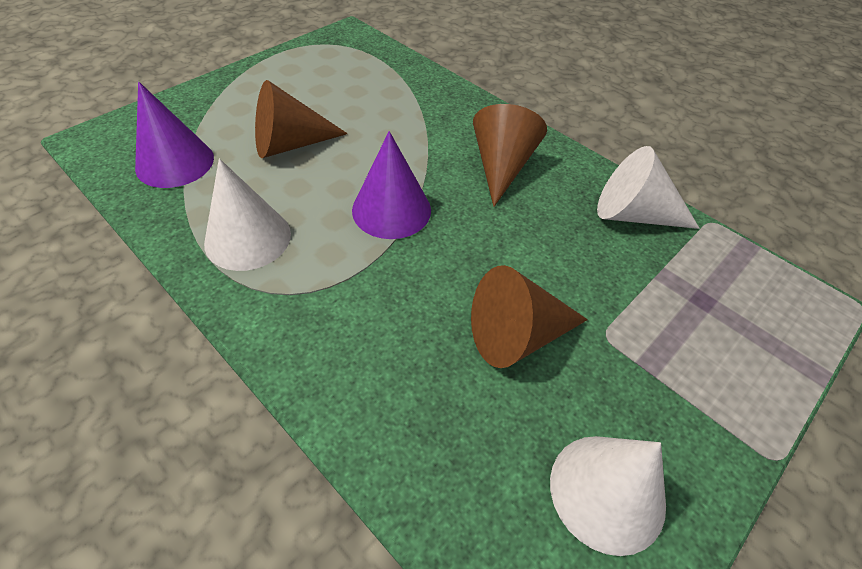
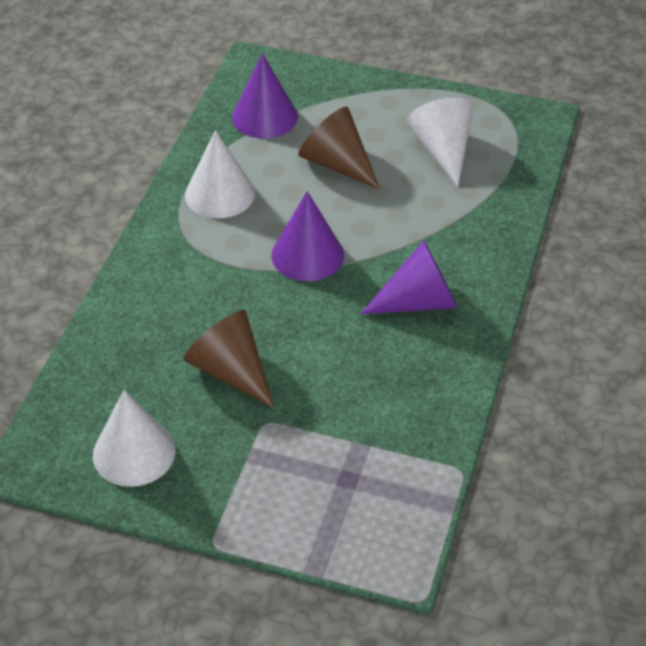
camera: 65 degrees right, 5 degrees down
brown cone [473,104,547,207] -> purple cone [361,240,458,314]
white cone [597,146,700,229] -> white cone moved to [406,98,473,187]

